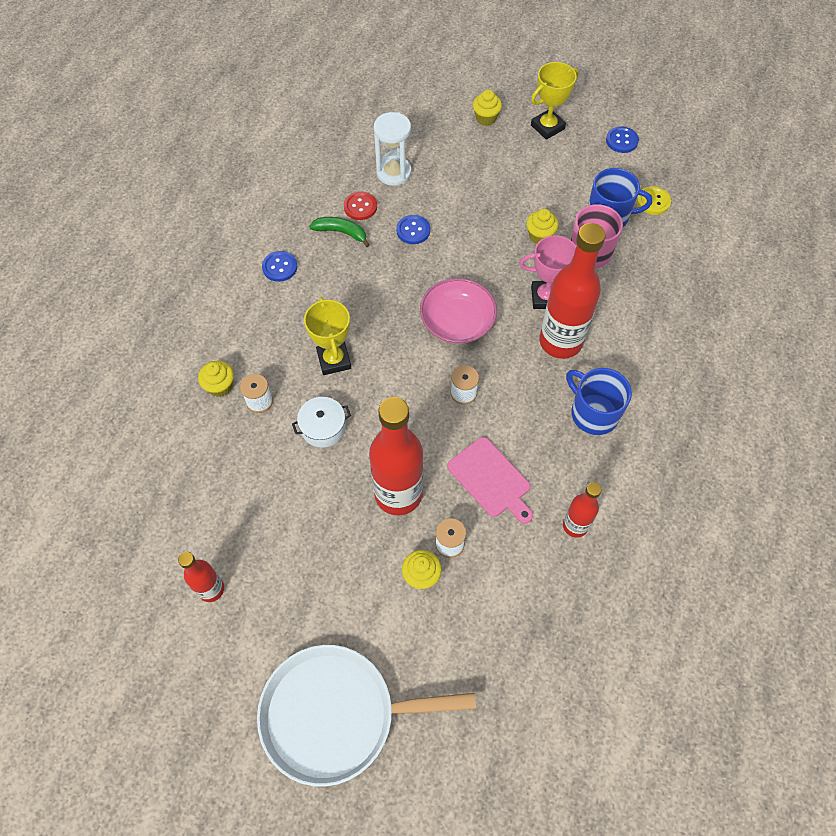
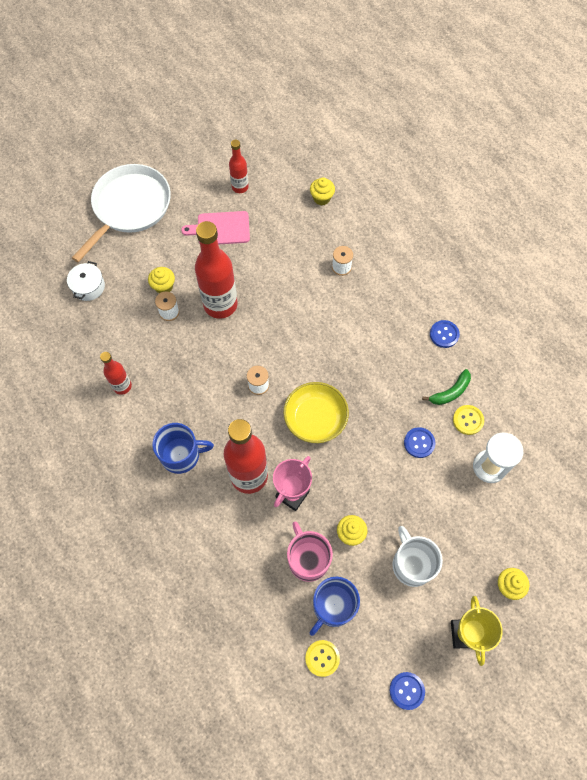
camera: 125 degrees right, 5 degrees up
yellow cupcake [198,361,234,397] -> yellow cupcake moved to [310,177,335,205]
white pot [292,397,351,448] -> white pot moved to [67,261,105,301]
yellow trophy [304,297,351,375] -> none
red button [344,191,377,220] -> yellow button [453,405,484,435]
pink bowl [420,278,497,344] -> yellow bowl [283,382,349,443]
pink cutting board [447,437,533,524] -> pink cutting board moved to [181,211,250,245]
none -> white mug [393,526,443,587]

